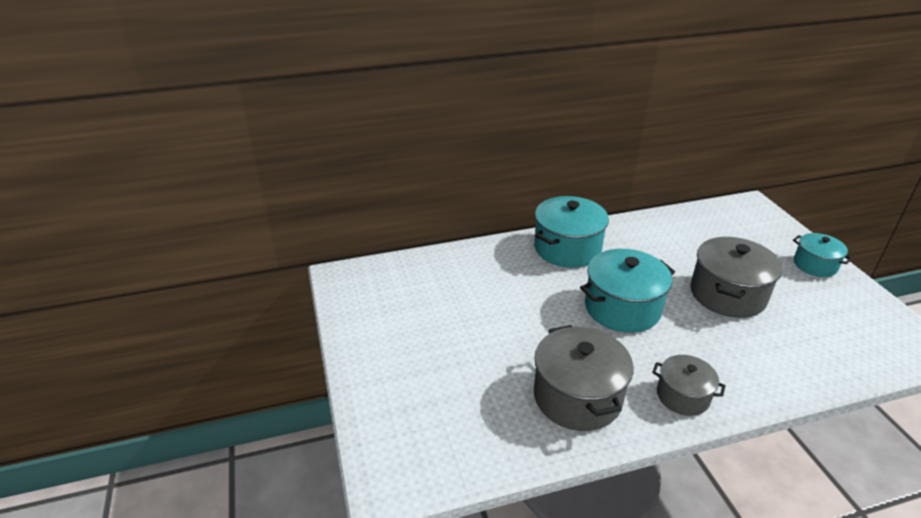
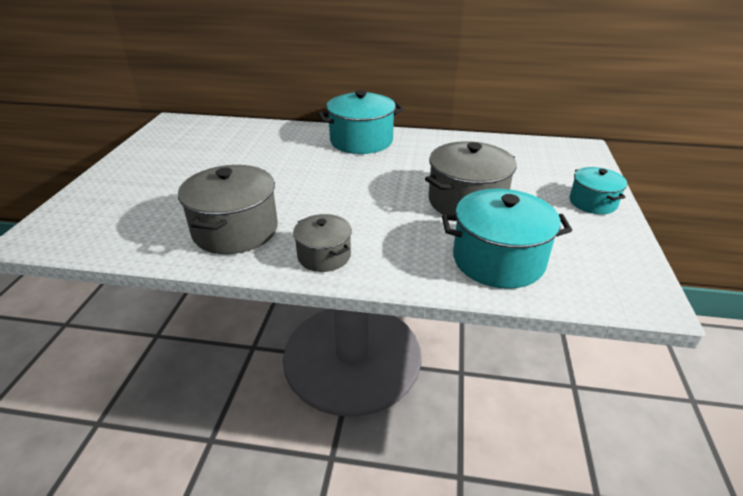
camera: 25 degrees right, 0 degrees up
turquoise pot [580,249,675,333] -> turquoise pot moved to [442,189,572,289]

